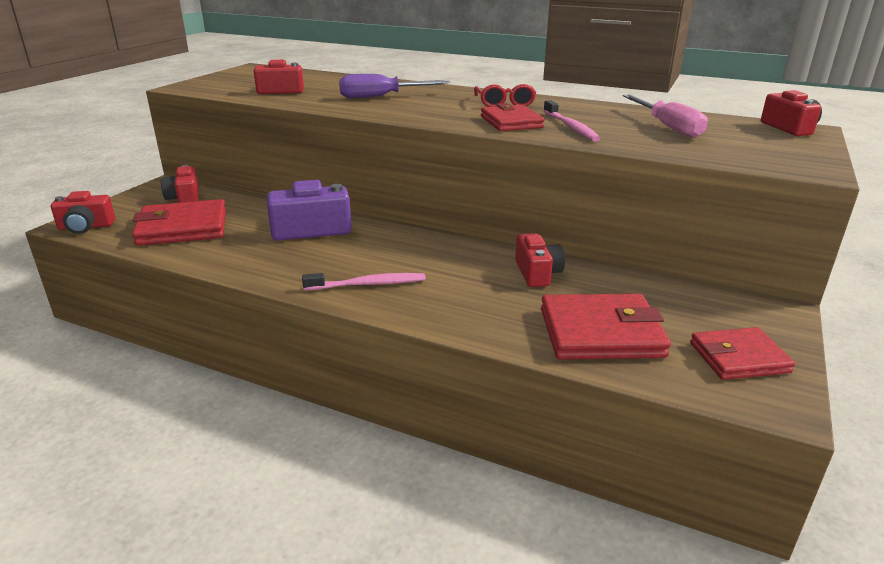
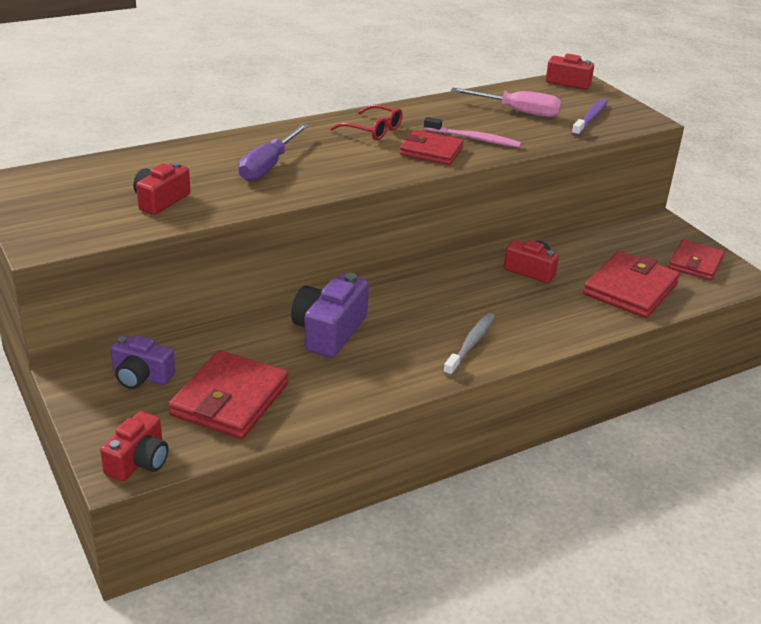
camera: 55 degrees left, 5 degrees up
red camera [161,165,199,203] -> purple camera [110,335,175,389]
pink toothbrush [302,273,425,290] -> grey toothbrush [443,313,495,376]
none -> purple toothbrush [572,99,608,136]

